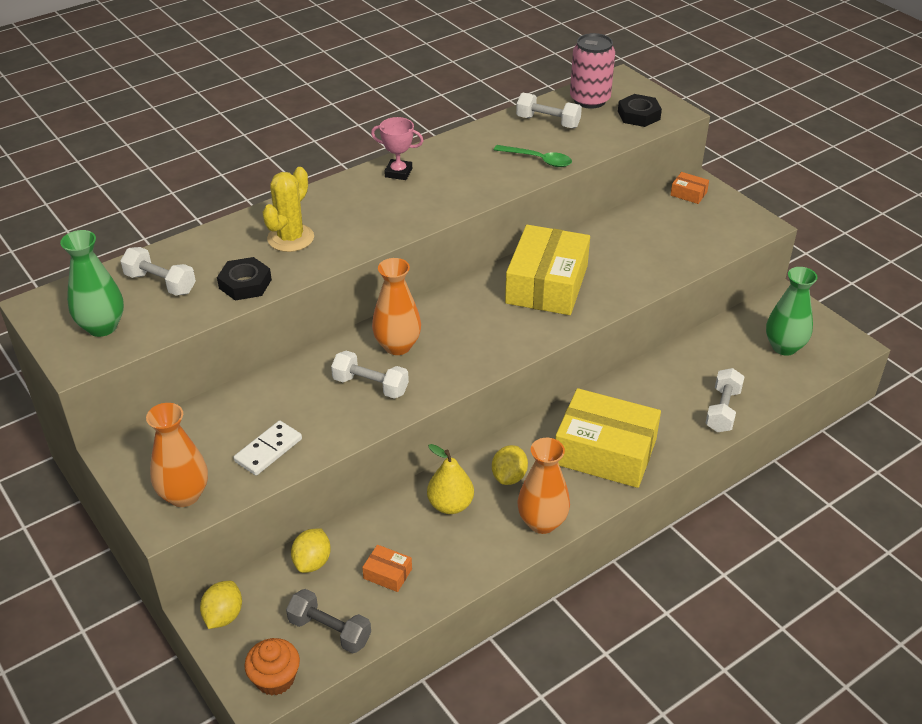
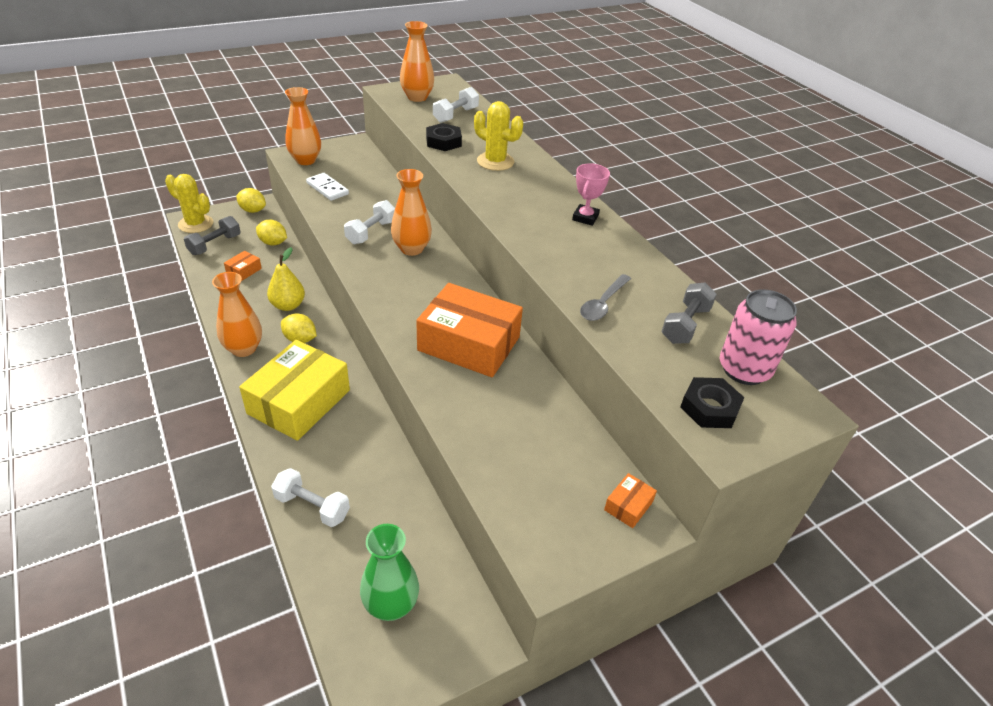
camera: 95 degrees right, 0 degrees up
green vase [60,230,124,337] -> orange vase [400,21,434,102]
orange cupcake [244,638,300,696] -> yellow cactus [165,174,213,233]
green spoon [494,145,572,167] -> grey spoon [580,274,631,321]
yellow box [505,225,590,315] -> orange box [416,283,523,377]
white dumbbell [516,93,582,128] -> grey dumbbell [662,283,717,344]

